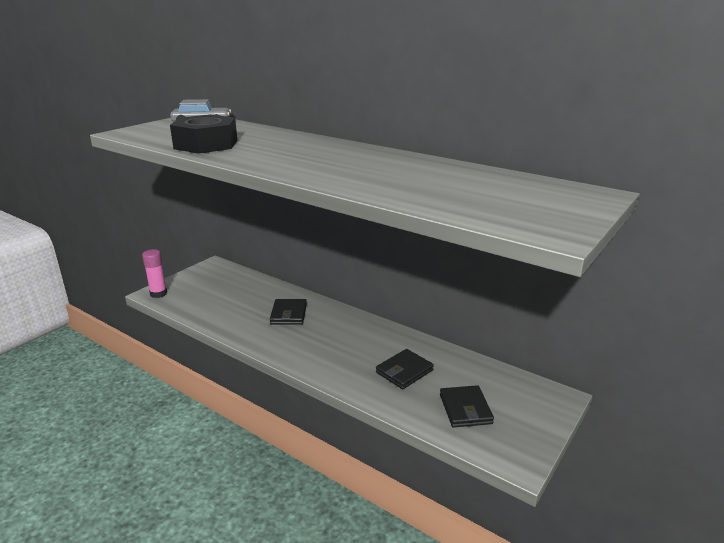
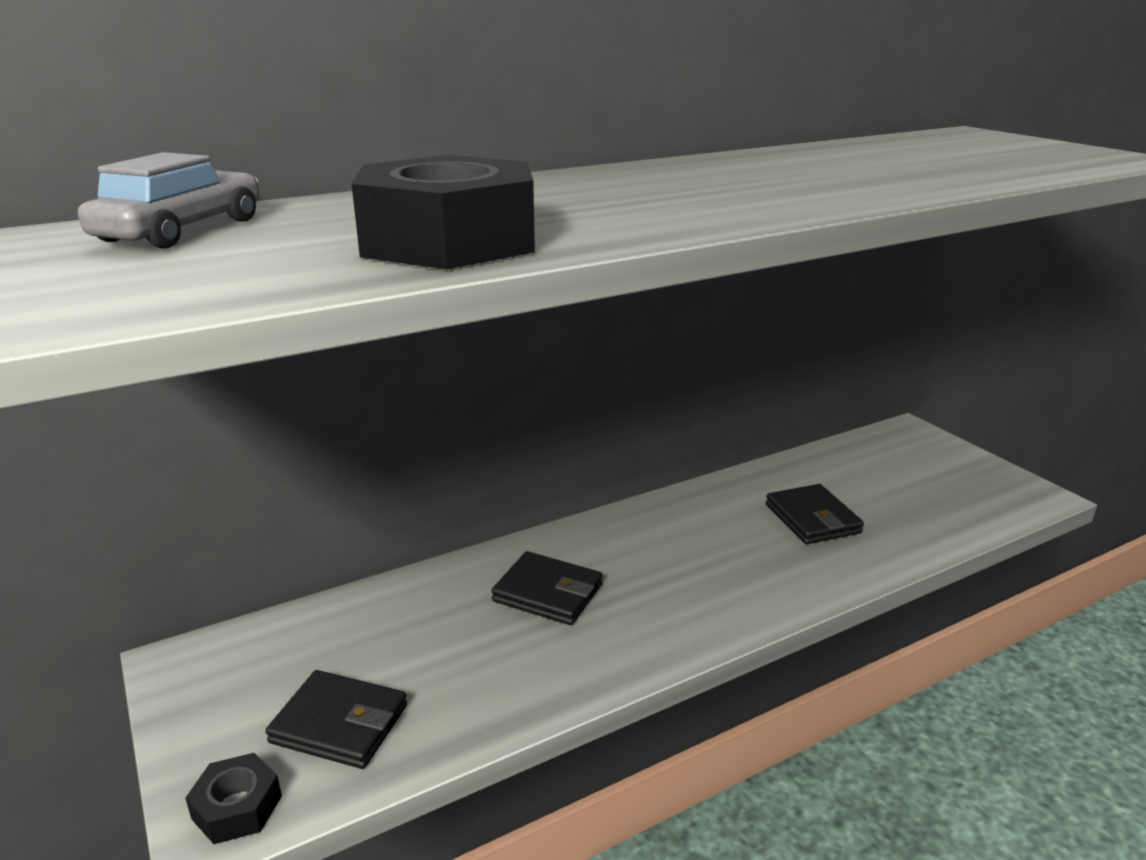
camera: 65 degrees left, 0 degrees up
pink glue stick [142,249,167,298] -> black nut [185,753,282,844]
black wallet [440,385,494,427] -> black wallet moved to [266,670,407,769]

